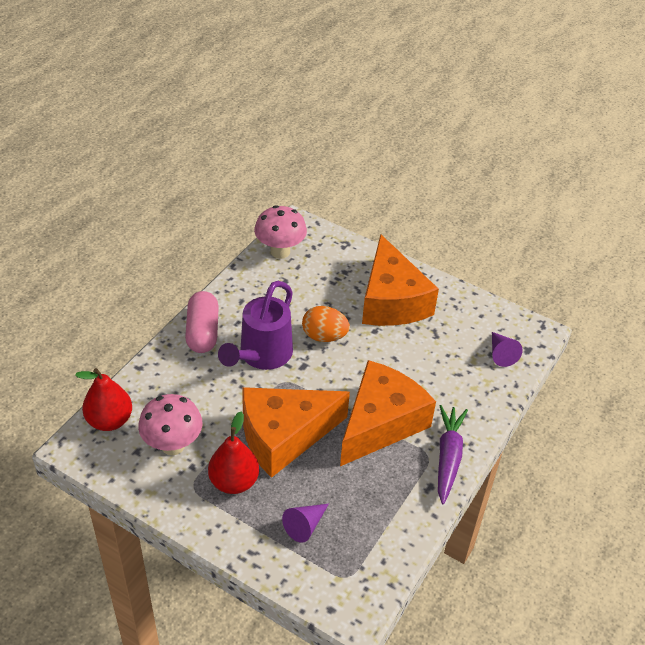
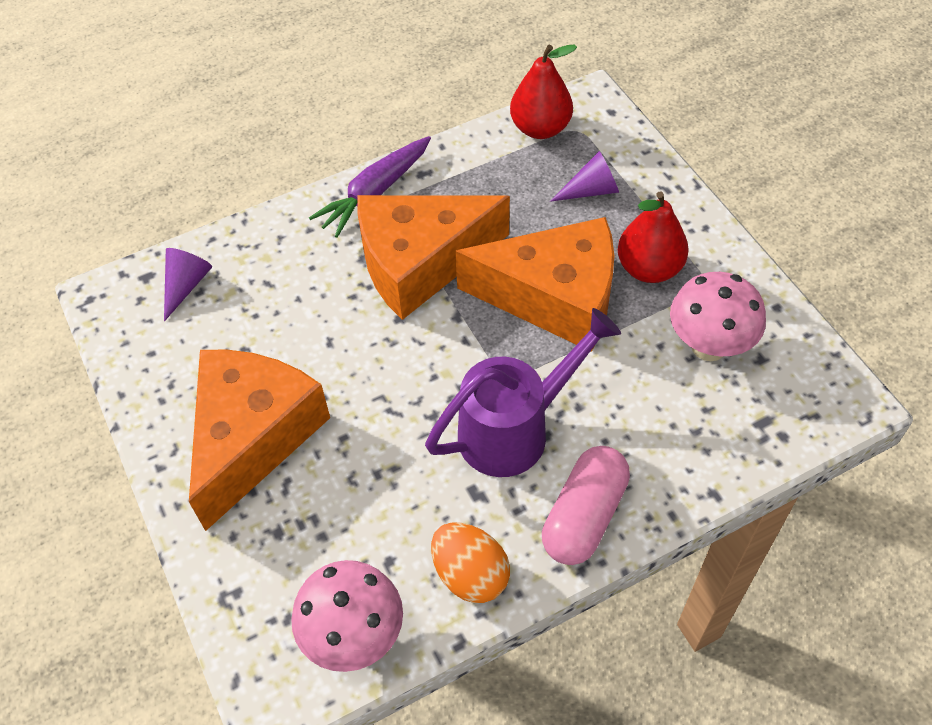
camera: 145 degrees left, 10 degrees up
red pear [75,368,132,431] -> red pear moved to [510,45,577,139]
orange egg [302,306,350,342] -> orange egg moved to [431,523,510,603]

